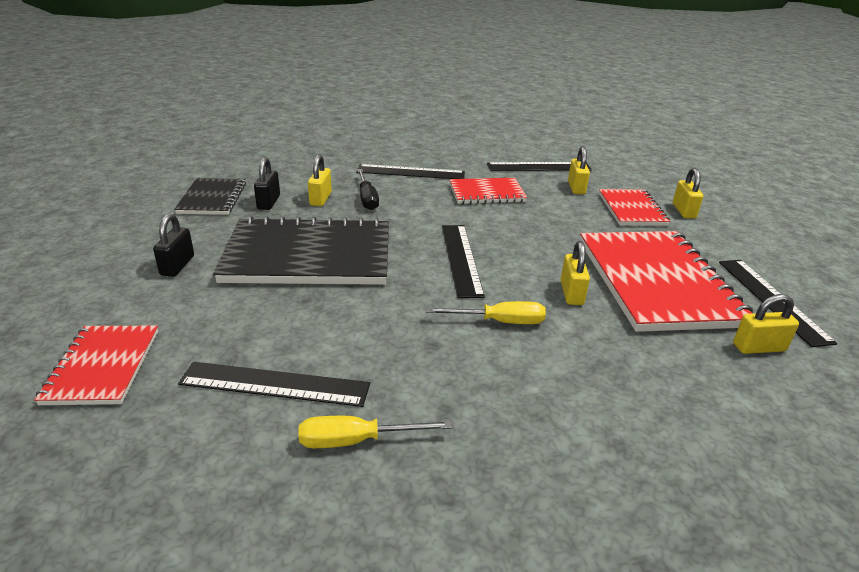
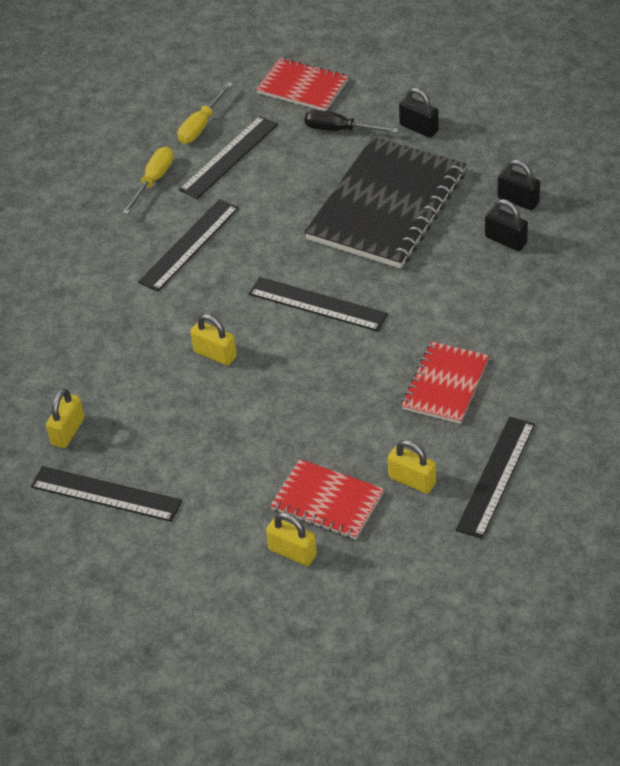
camera: 125 degrees right, 15 degrees up
black notebook [174,178,246,215] -> none
yellow padlock [308,155,332,206] -> black padlock [485,199,528,251]
black ruler [356,164,465,179] -> black ruler moved to [138,199,239,292]
black screwdriver [357,169,379,210] -> black screwdriver moved to [304,110,399,133]
yellow screwdriver [426,301,546,324] -> yellow screwdriver moved to [178,82,233,144]
red notebook [580,231,753,332] -> none

